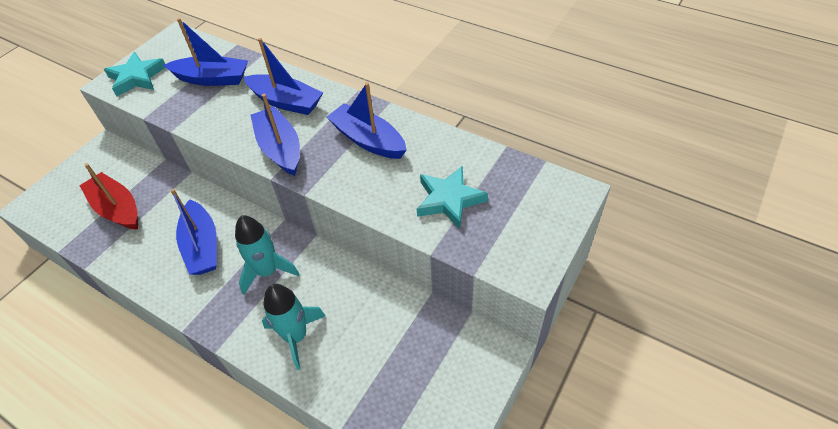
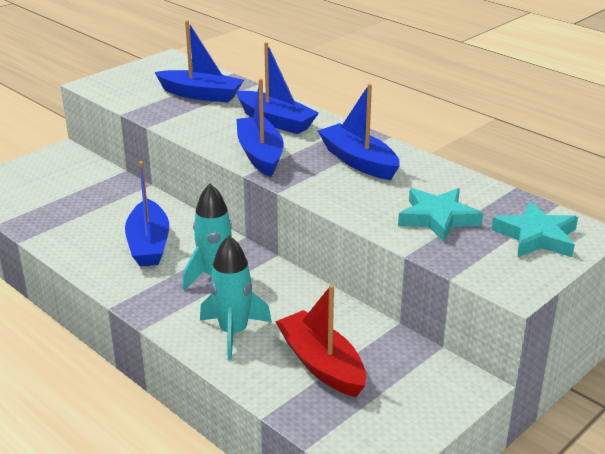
camera: 10 degrees right, 20 degrees down
red boat [79,164,138,230] -> red boat moved to [275,285,366,397]
turquoise star [104,52,166,96] -> turquoise star moved to [492,201,578,257]

